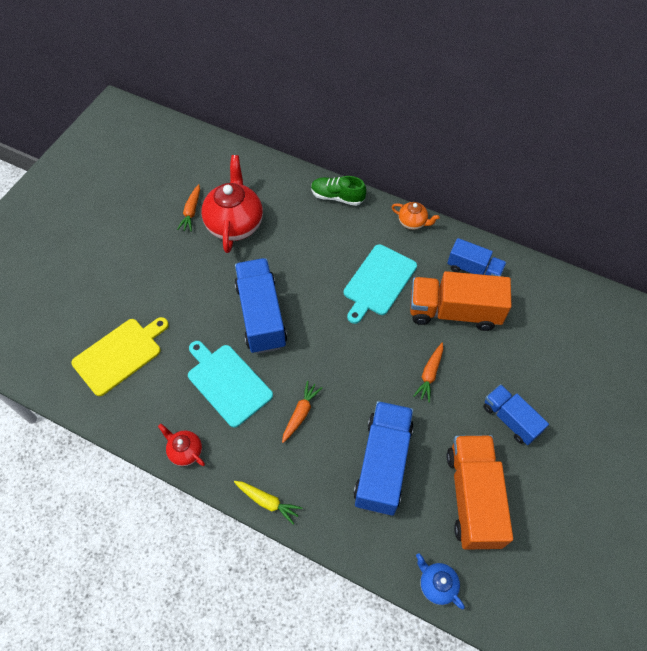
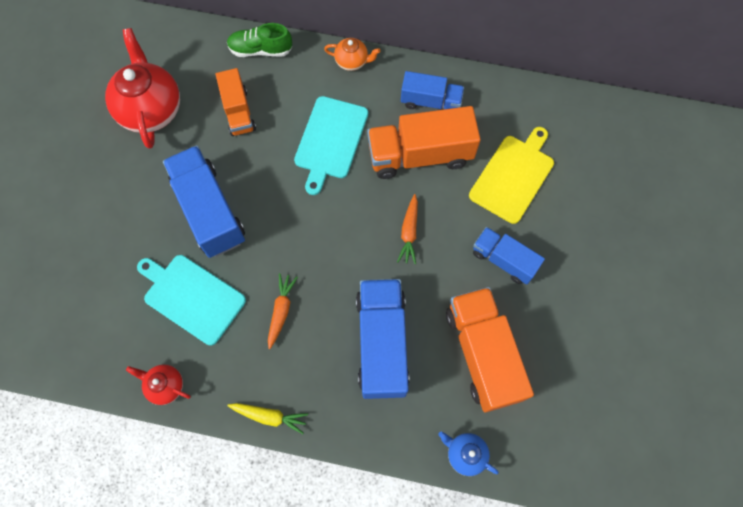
camera: 15 degrees left, 10 degrees up
yellow cutting board [71,317,169,396] -> yellow cutting board moved to [469,127,554,224]
orange carrot [177,184,200,232] -> none
none -> orange truck [216,68,256,136]

